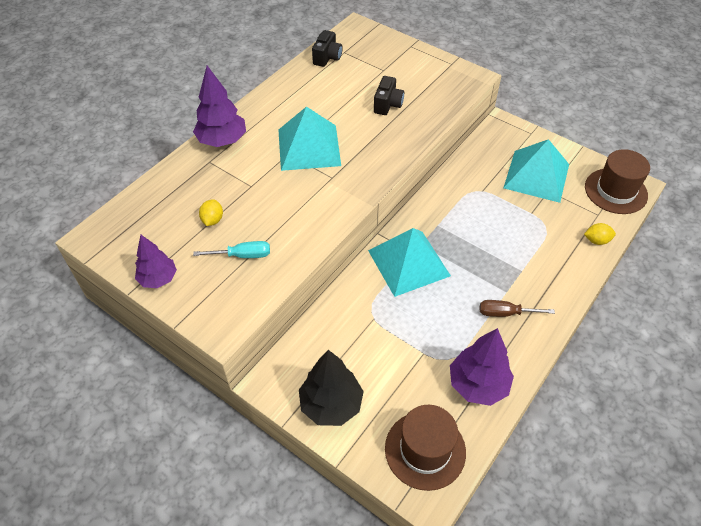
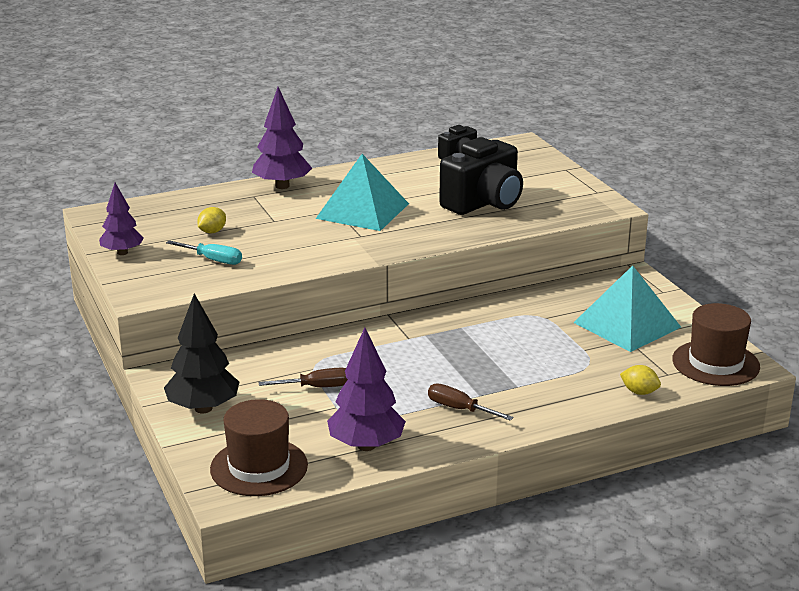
camera: 30 degrees right, 25 degrees down
turquoise pyramid [368,228,451,297] -> none
black camera [374,76,404,115] -> black camera [439,137,523,215], size x1.90
none -> brown screwdriver [258,368,348,387]

